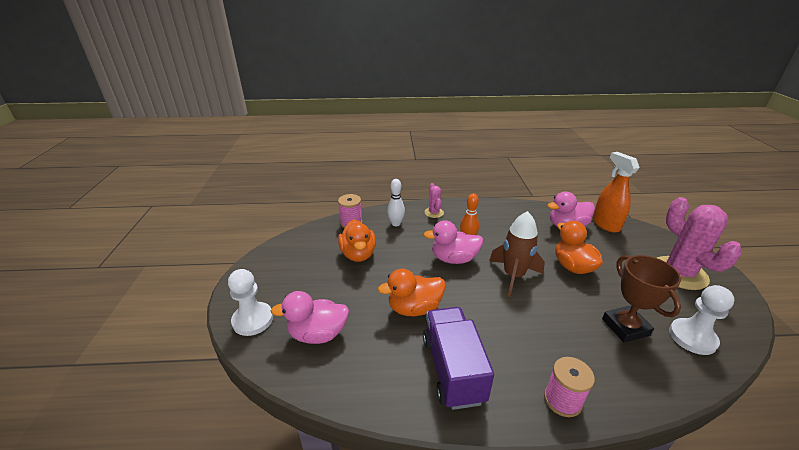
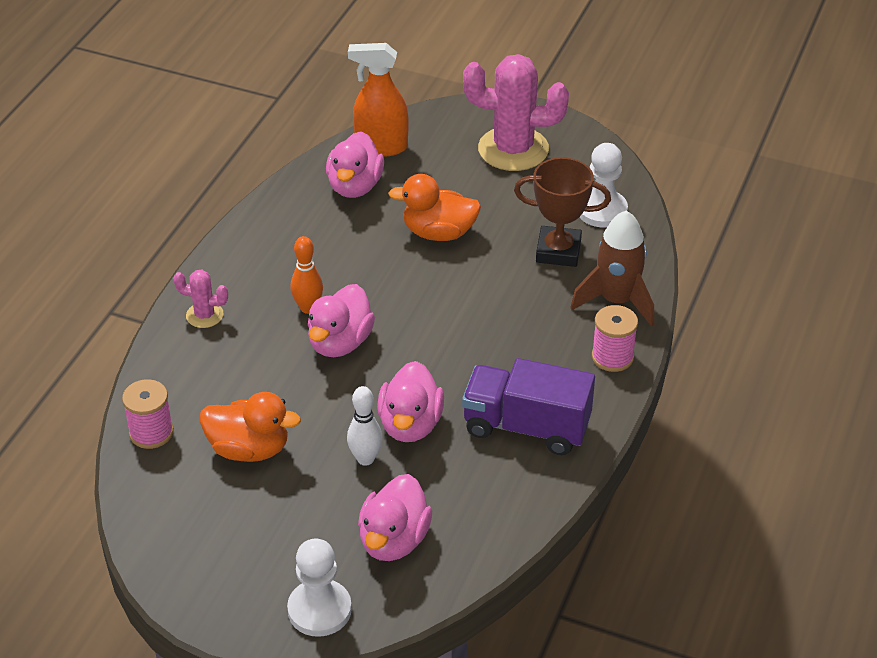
camera: 65 degrees left, 10 degrees up
orange duck [378,269,446,316] -> pink duck [377,361,444,442]
white bowling pin [387,179,405,226] -> white bowling pin moved to [347,386,383,466]
brown rocket [489,211,545,297] -> brown rocket moved to [570,210,654,326]

